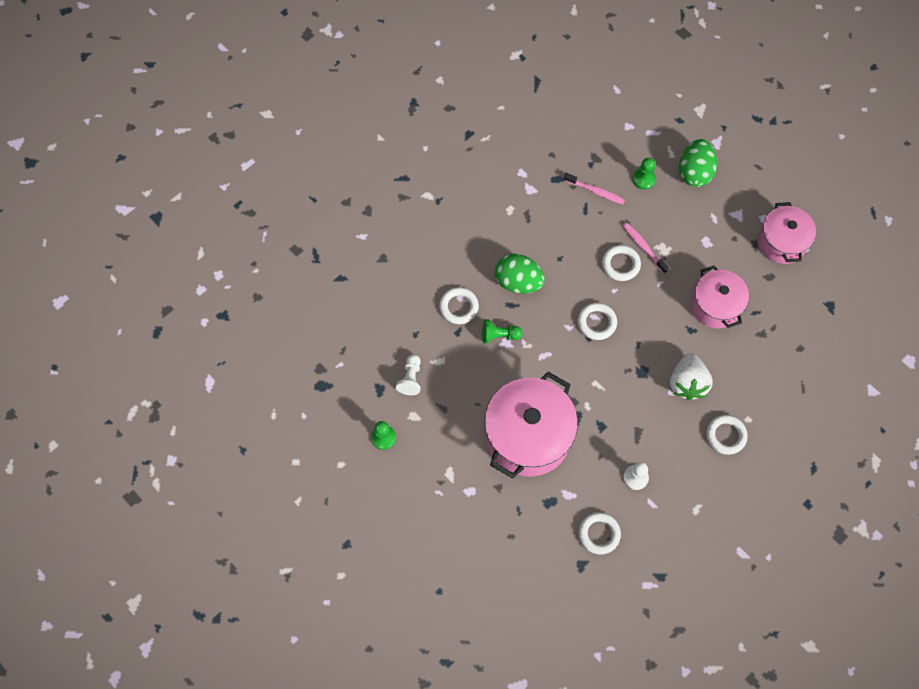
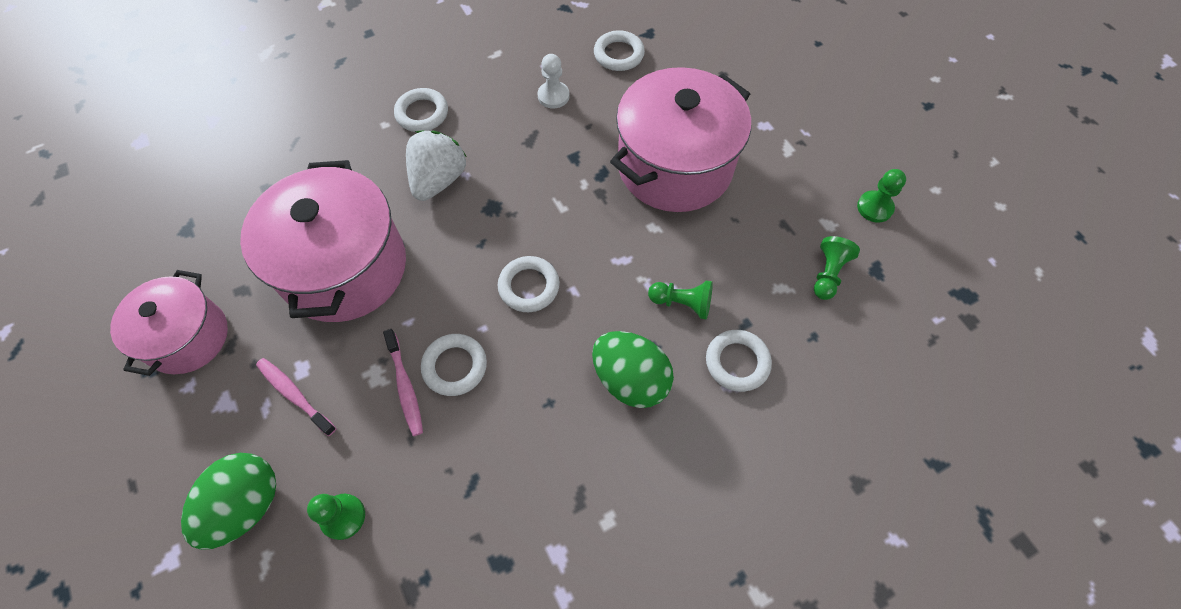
camera: 165 degrees left, 5 degrees down
white pawn [396,355,421,395] -> green pawn [814,236,860,300]
pink toothbrush [564,173,625,204] -> pink toothbrush moved to [256,358,336,436]
pink pot [691,265,749,328] -> pink pot [240,160,406,322], size x1.62

